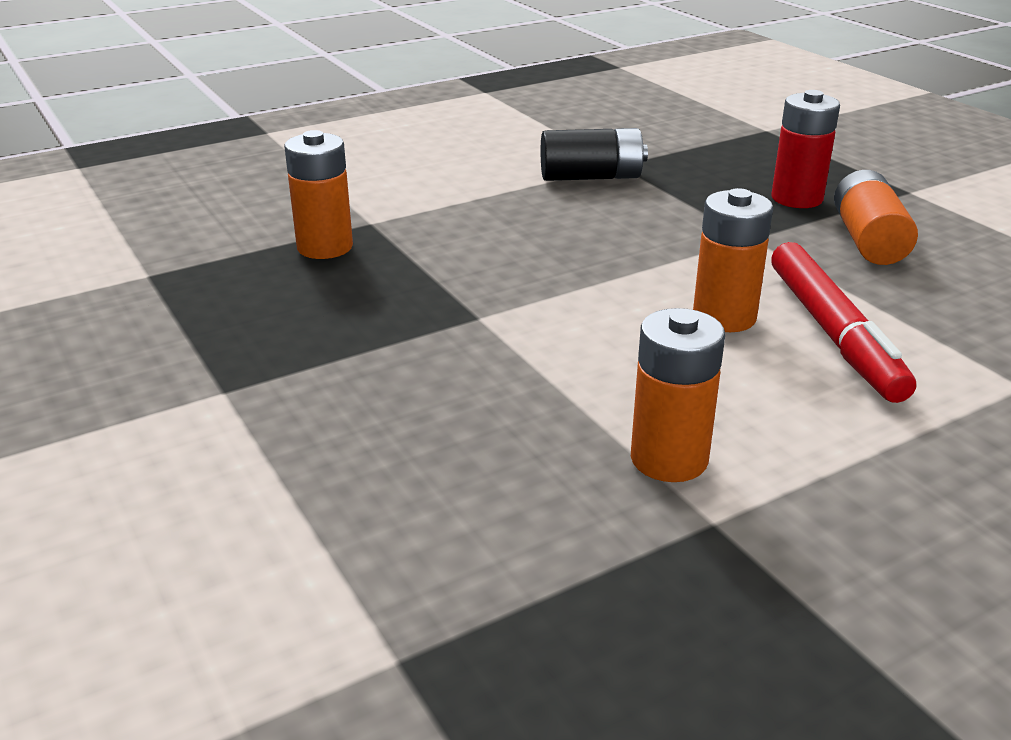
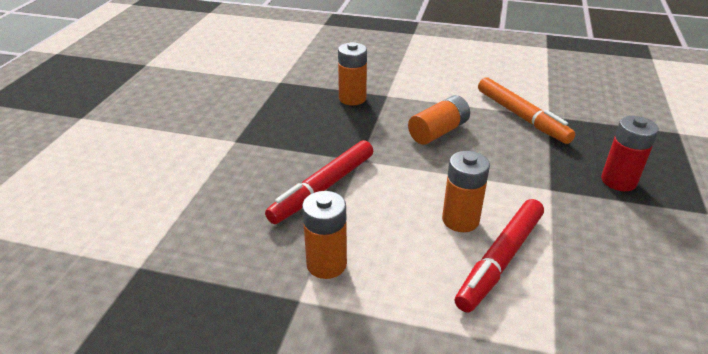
camera: 45 degrees right, 5 degrees up
black battery [541,128,648,181] -> orange marker [478,77,575,144]
orange battery [834,170,918,265] -> orange battery moved to [408,95,470,145]
none -> red marker [265,140,373,224]

